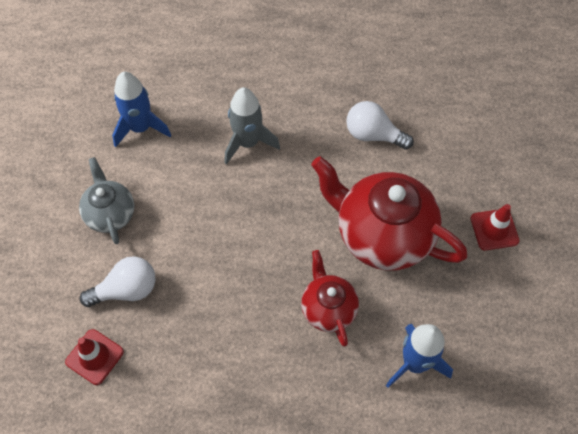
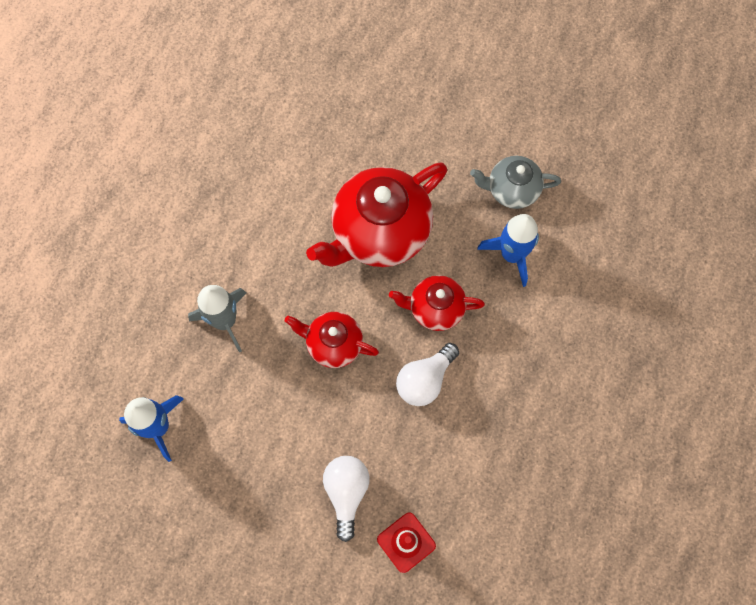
camera: 70 degrees left, 10 degrees up
grey teapot [79,157,134,244] -> grey teapot moved to [470,156,561,209]
white light bulb [346,101,414,150] -> white light bulb moved to [396,343,459,406]
red traffic cone [471,204,519,250] -> none
none -> red teapot [285,312,379,368]

